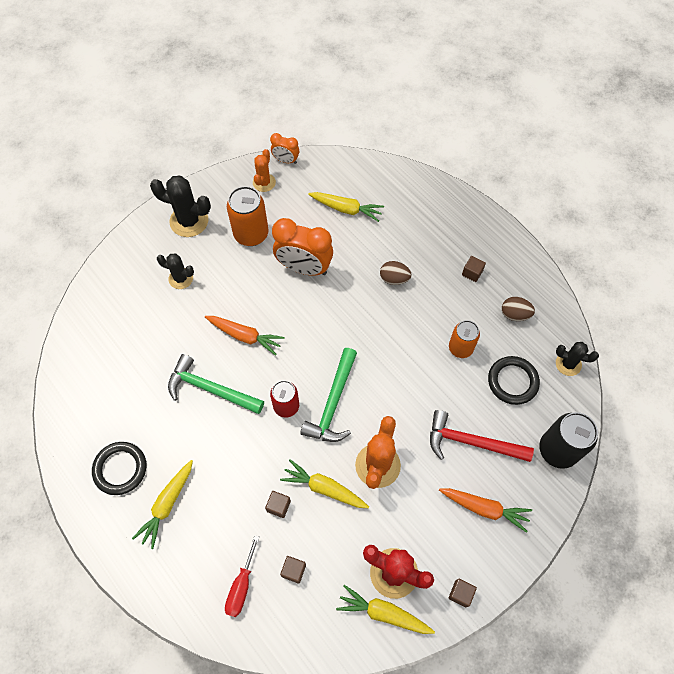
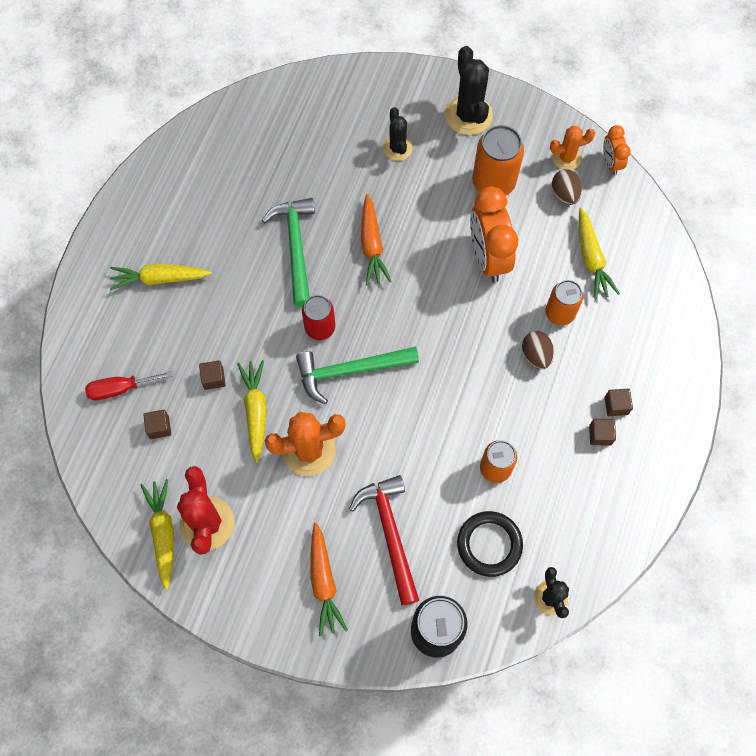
camera: 60 degrees right, 5 degrees up
black ring [92,442,146,495] -> none
brown cube [449,578,477,607] -> brown cube moved to [605,389,633,416]
brown egg [502,297,535,321] -> brown egg moved to [552,169,582,205]
none -> orange can [546,280,583,325]

